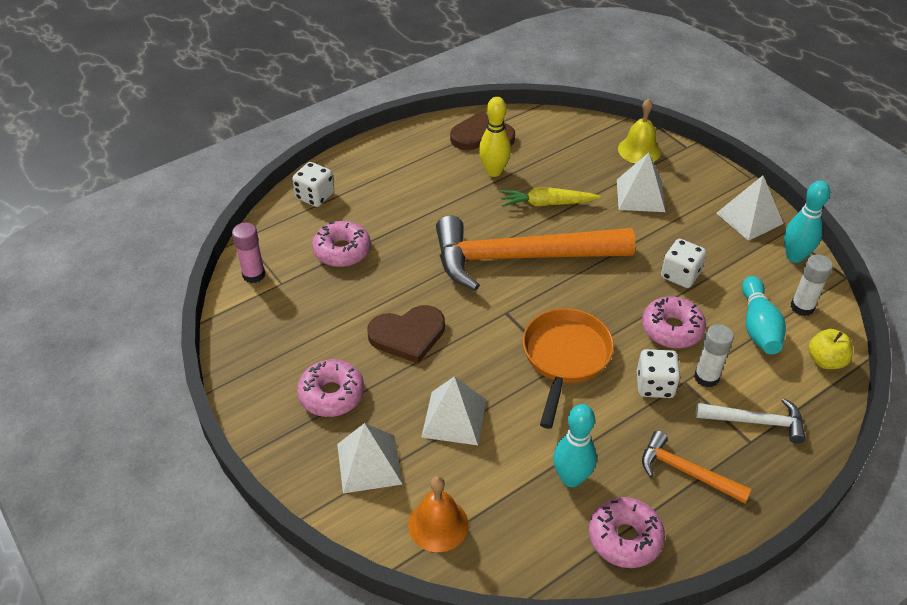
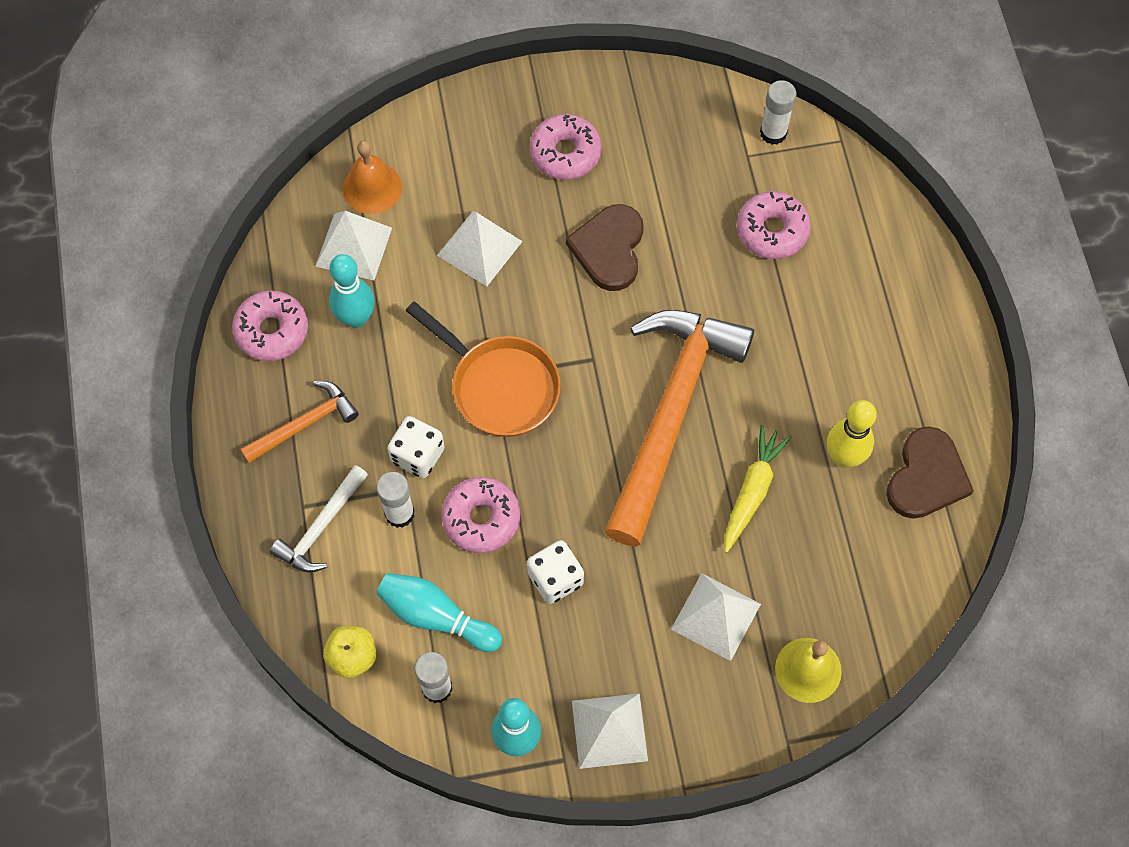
camera: 115 degrees right, 20 degrees up
pink glue stick [232,223,265,283] -> white glue stick [760,80,796,145]
white dice [292,162,334,207] -> none
white pyramid [337,423,402,494] -> white pyramid moved to [315,211,392,280]

